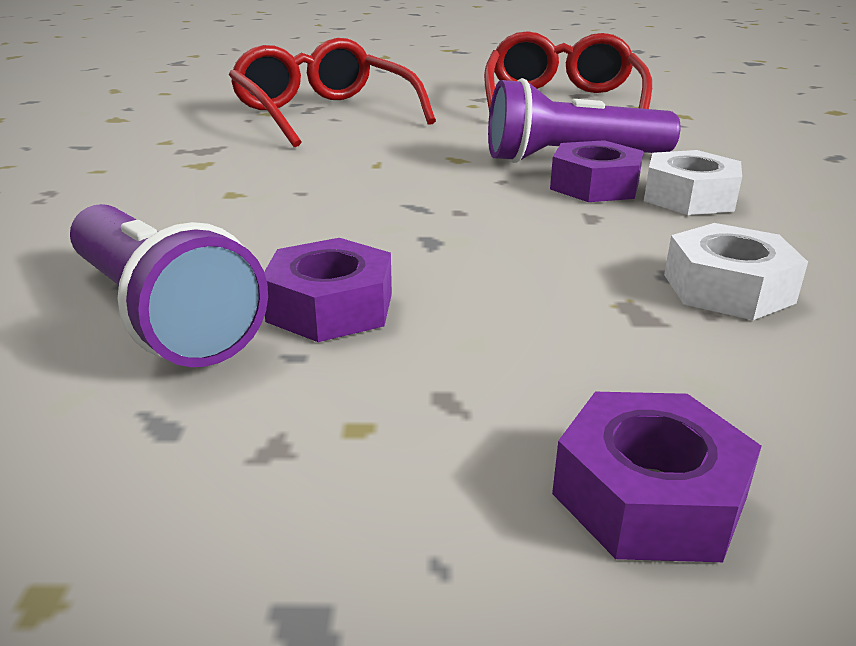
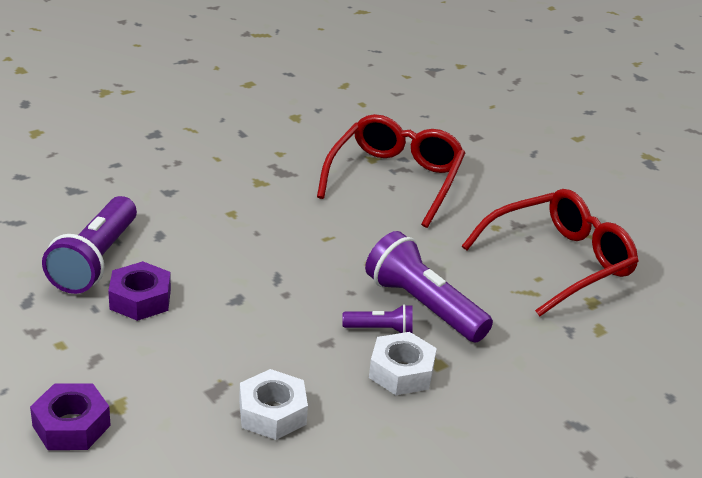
camera: 50 degrees right, 5 degrees up
purple nut [550,140,643,202] -> purple flashlight [342,304,413,333]

